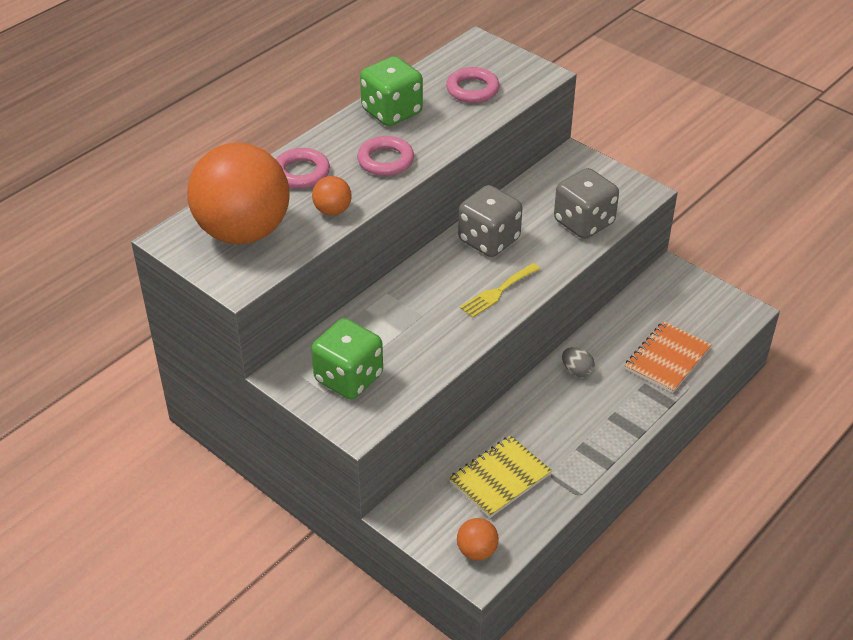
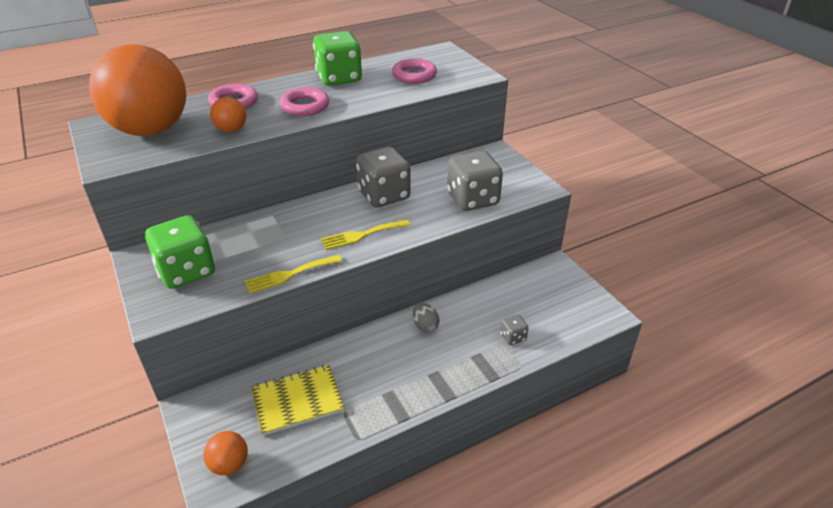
camera: 20 degrees right, 5 degrees down
orange notebook [625,321,712,393] -> grey dice [500,314,528,345]
none -> yellow fork [245,255,342,294]

